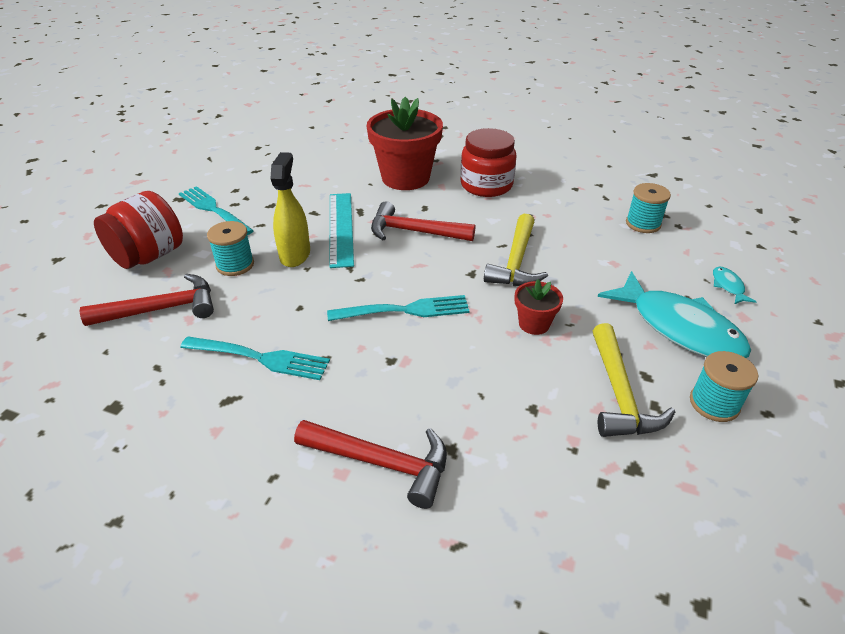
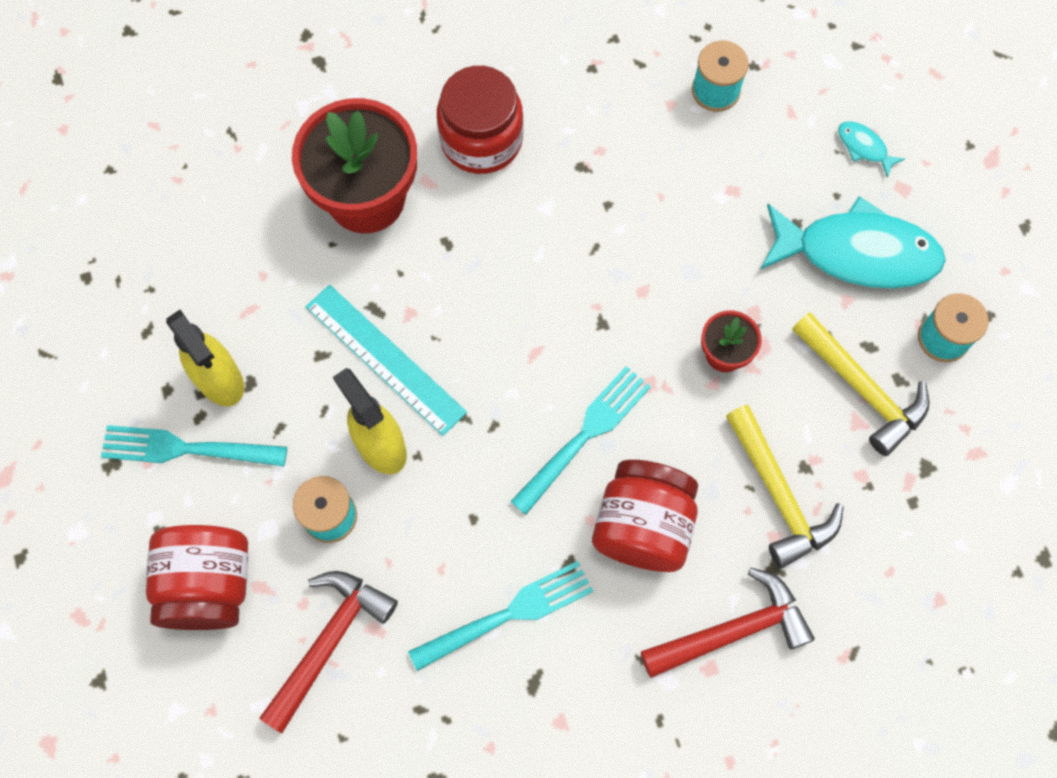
camera: 40 degrees left, 30 degrees up
red hammer [371,201,475,241] -> none
yellow hammer [484,214,548,286] -> yellow hammer moved to [726,405,844,568]
none -> yellow spray bottle [166,310,244,406]
none -> red jar [592,460,698,572]

